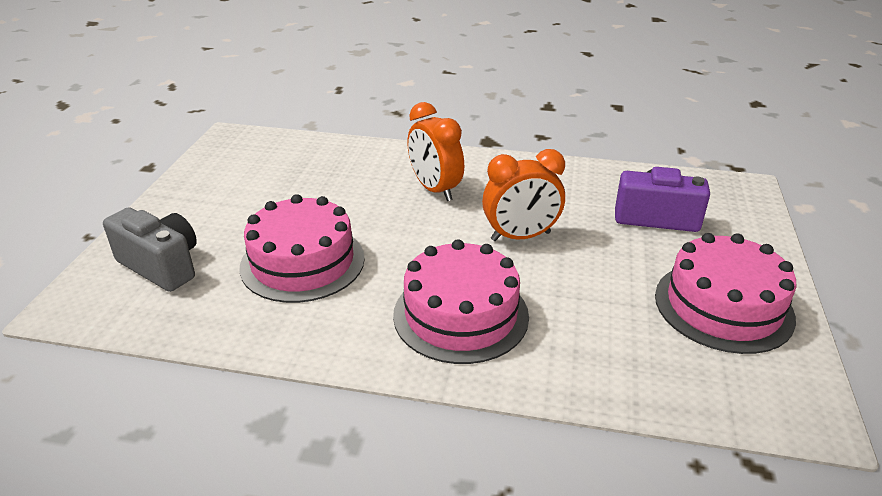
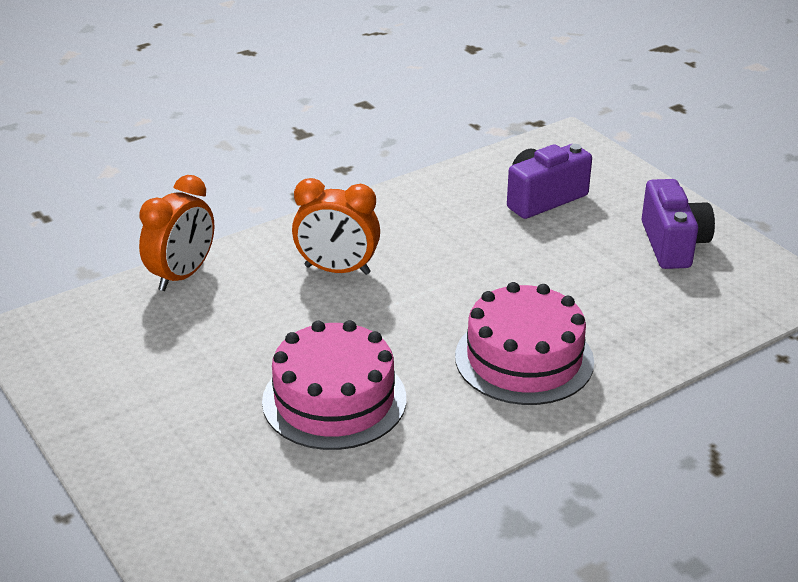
camera: 45 degrees left, 0 degrees up
grey camera [103,207,197,292] -> none
orange clock [482,149,565,241] -> orange clock moved to [139,175,214,291]
pink cake [655,233,796,354] -> purple camera [642,179,715,269]

